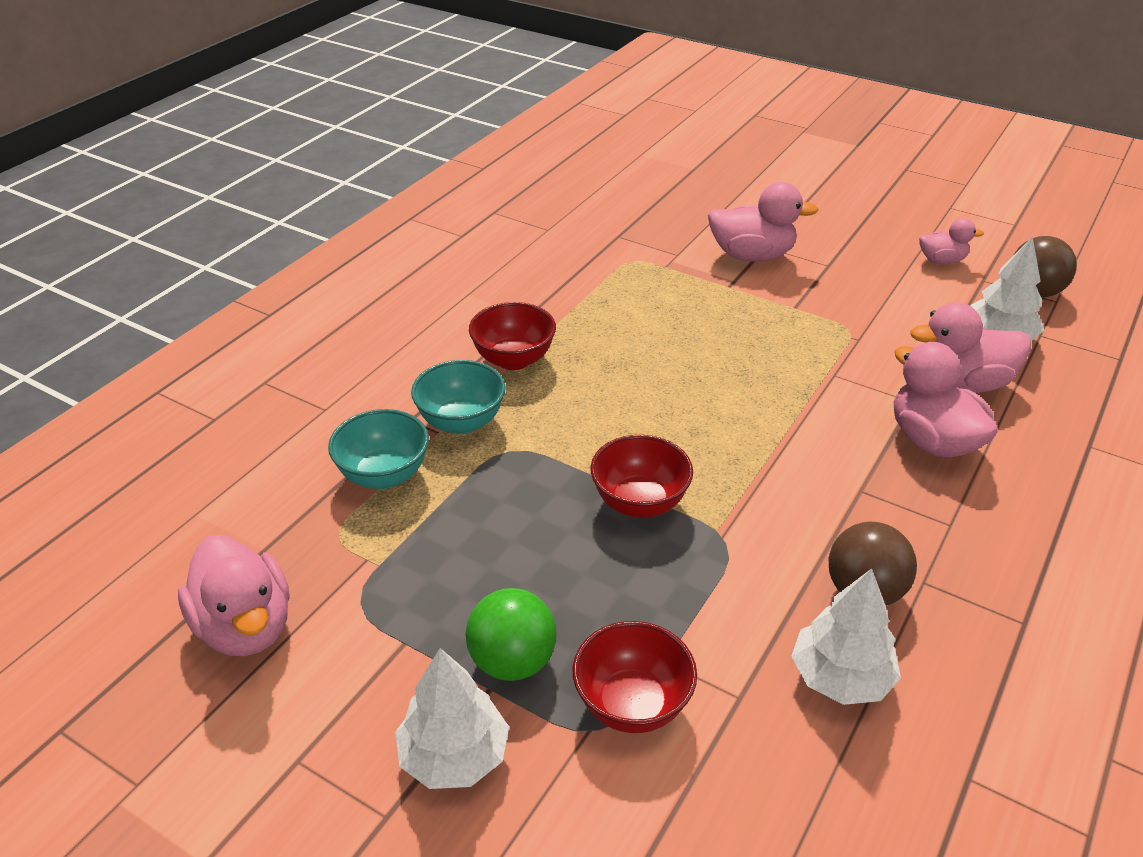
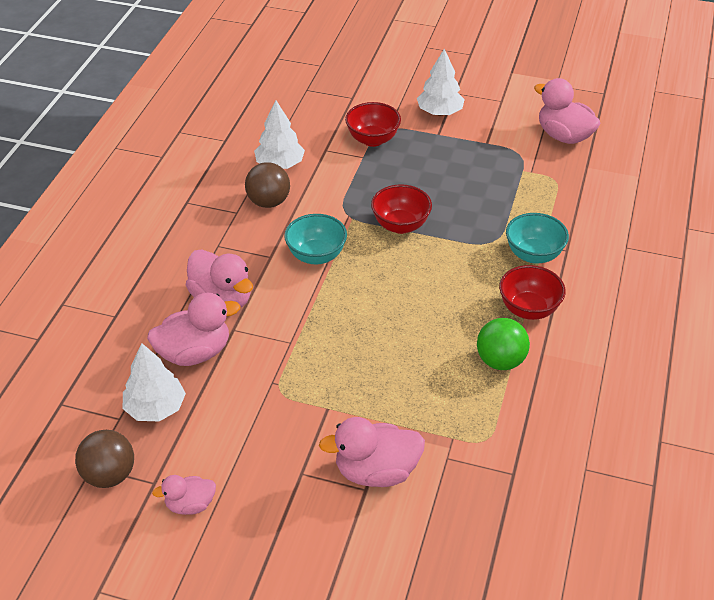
camera: 165 degrees right, 5 degrees up
turquoise bowl [328,409,429,489] -> turquoise bowl moved to [284,214,347,265]
green ball [466,588,556,681] -> green ball moved to [477,318,530,370]

